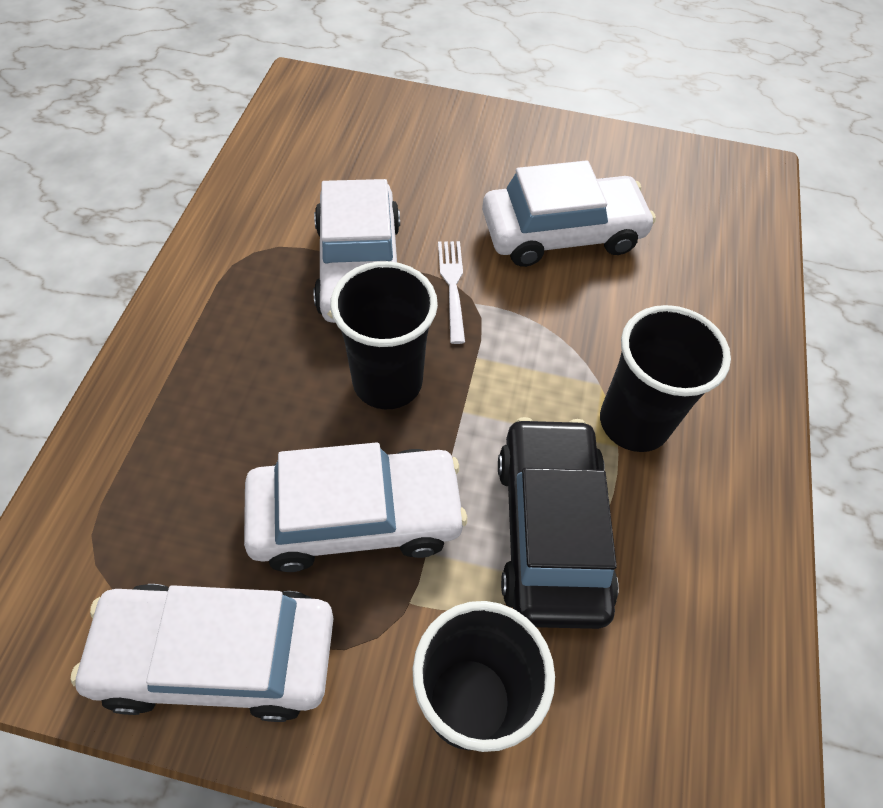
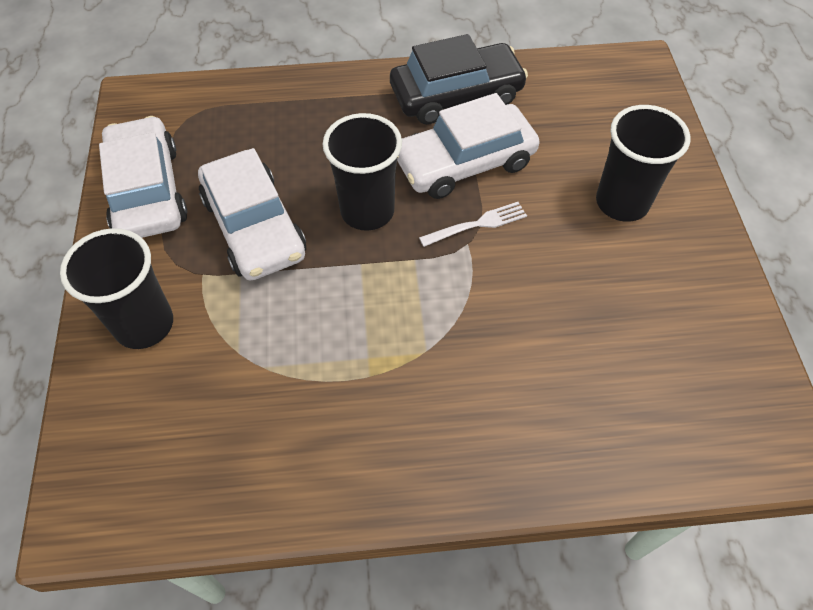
camera: 75 degrees right, 0 degrees up
white car [482,160,656,267] -> none
black car [498,417,619,629] -> black car moved to [390,34,528,125]
black cup [600,305,731,452] -> black cup moved to [596,105,691,222]

